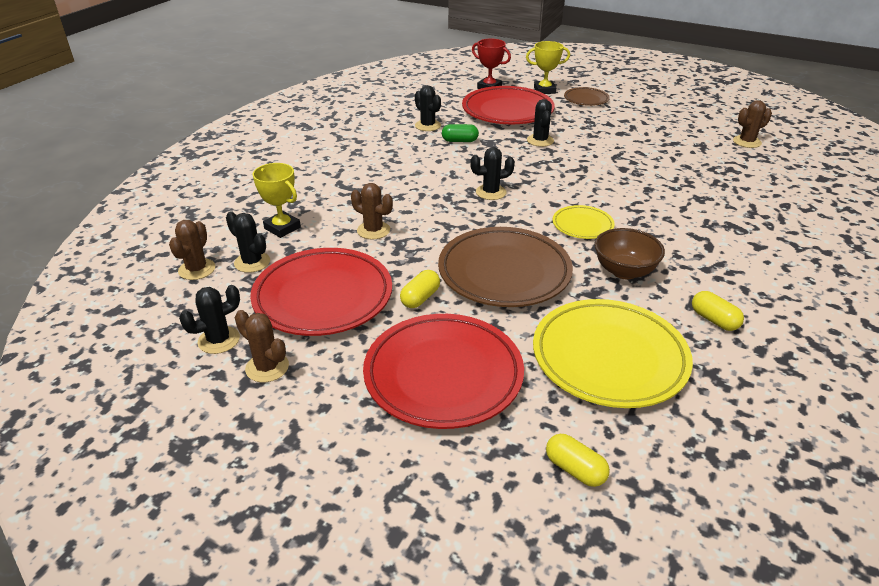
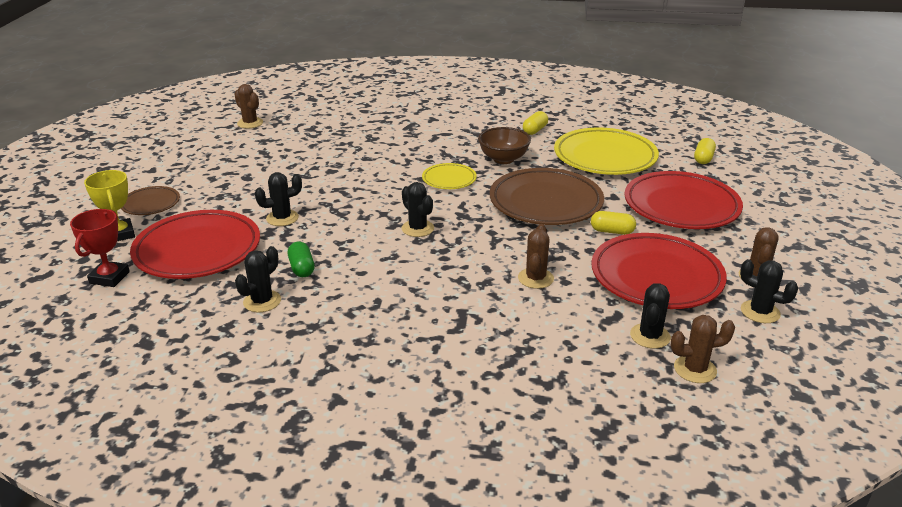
camera: 110 degrees left, 5 degrees down
yellow trophy [253,163,301,238] -> none

